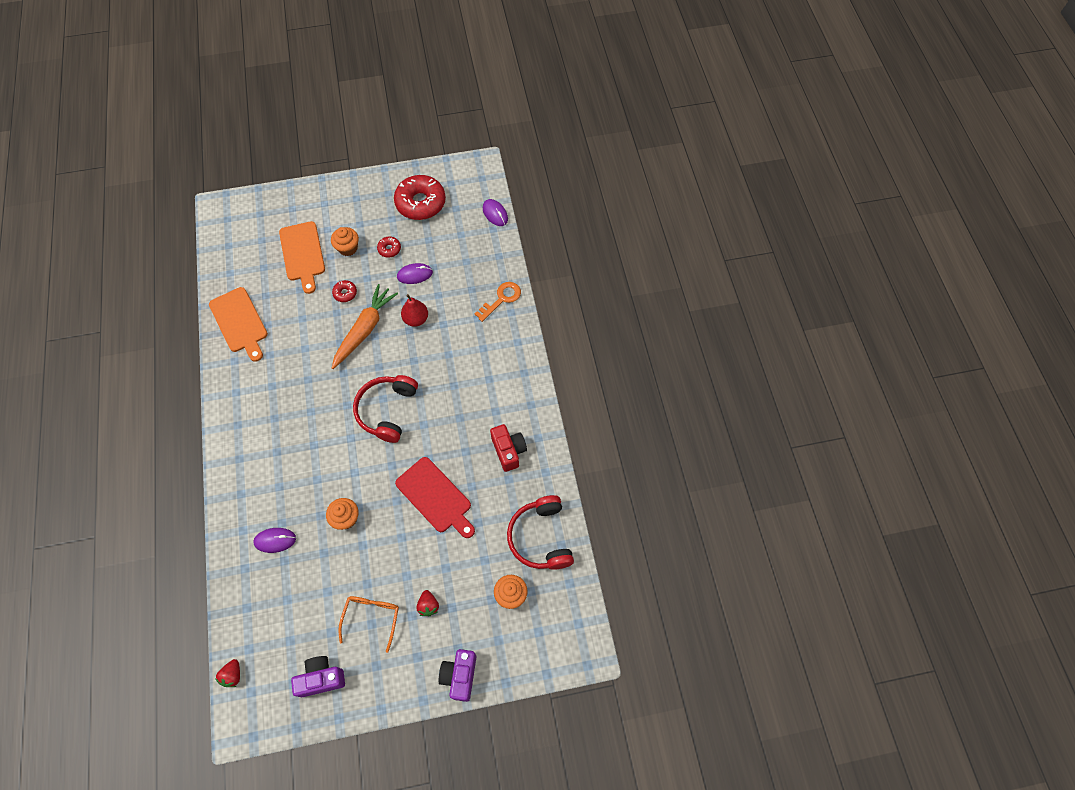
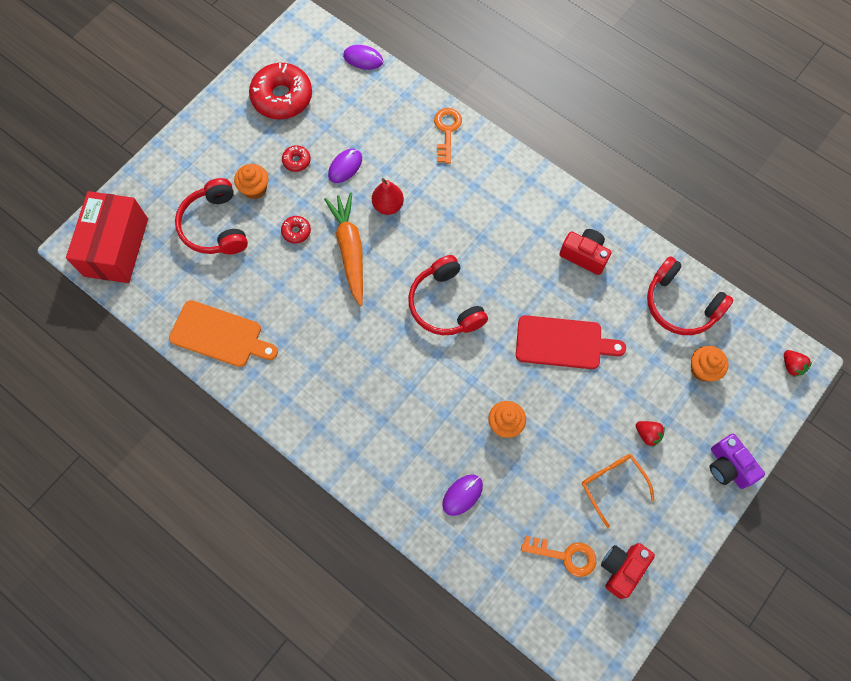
camera: 40 degrees left, 5 degrees up
red strawberry [216,659,240,687] -> red strawberry moved to [784,350,812,377]
orange cutting board [279,221,325,294] -> red headphones [175,178,248,254]
purple camera [291,656,345,697] -> red camera [601,543,655,599]
none -> red box [66,191,148,283]
none -> orange key [521,535,596,577]

